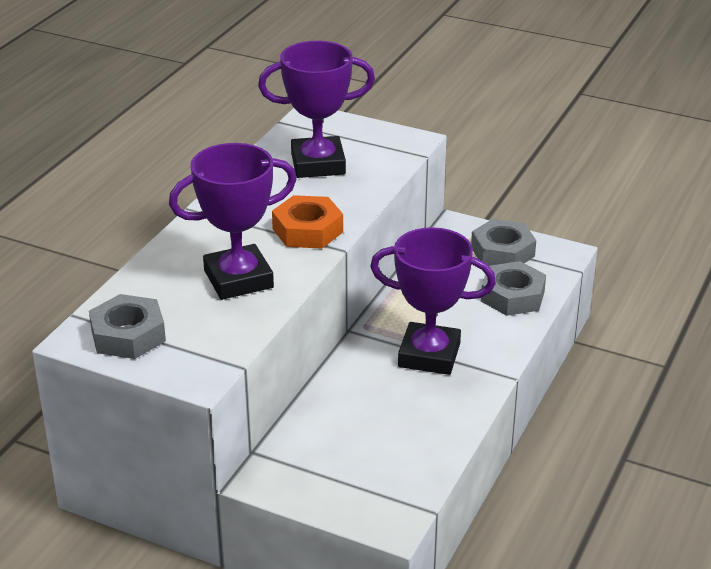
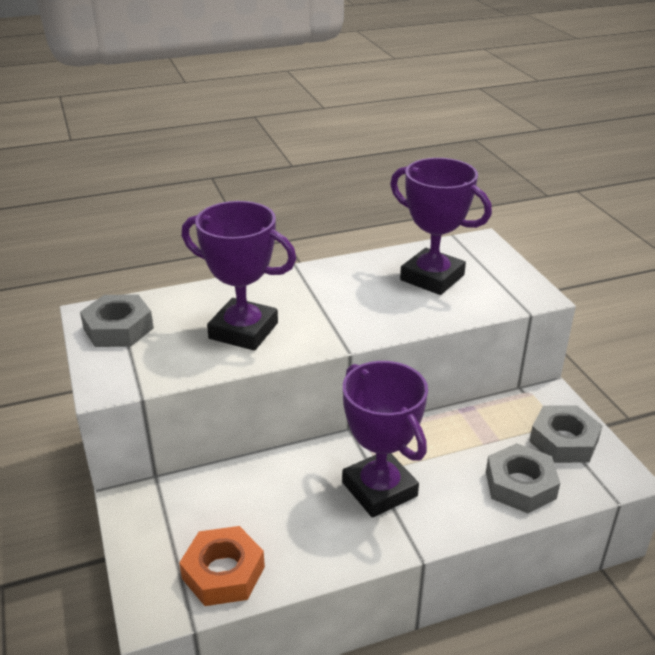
camera: 45 degrees right, 0 degrees up
orange nut [272,195,343,249] -> orange nut moved to [179,526,265,606]

